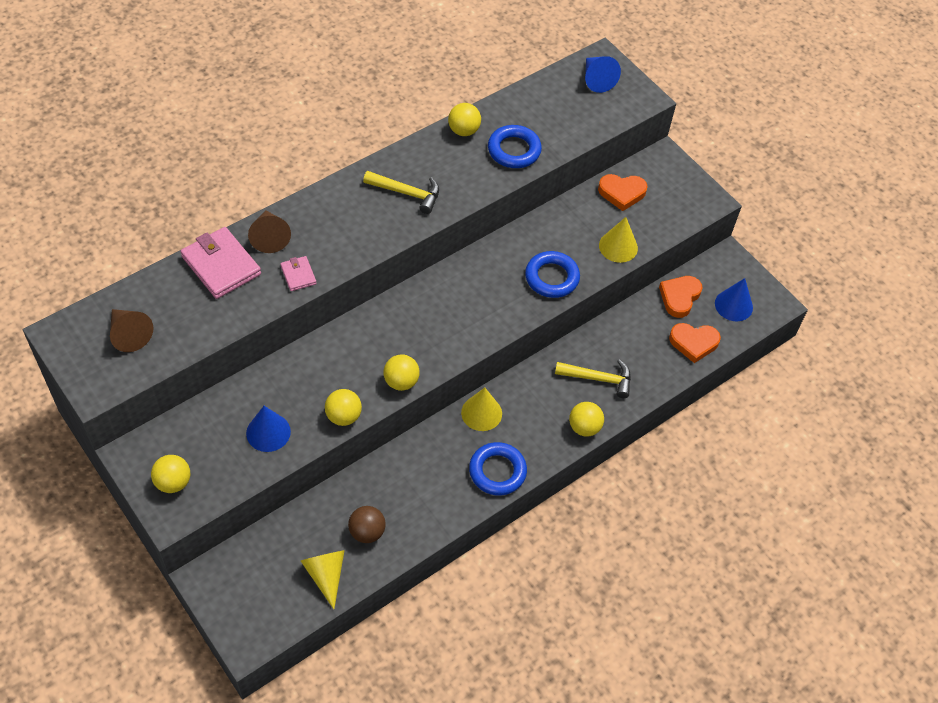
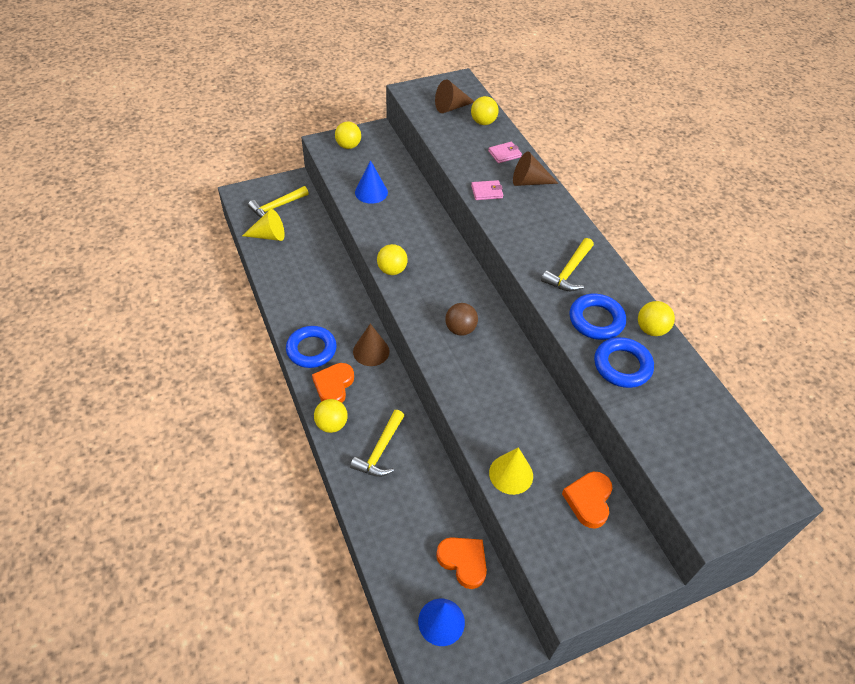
camera: 105 degrees right, 5 degrees down
pink wallet [181,227,261,299] -> pink wallet [488,142,522,163], size x0.51
yellow ball [325,389,362,426] -> yellow ball moved to [471,96,499,125]
brown ball [348,506,386,543] -> brown ball moved to [445,303,478,336]
yellow cone [461,388,502,431] -> brown cone [353,324,390,366]
blue ring [525,251,580,298] -> blue ring moved to [569,294,626,340]
blue cone [585,56,621,93] -> none
orange heart [669,323,721,363] -> orange heart moved to [312,363,354,403]
none -> yellow hammer [248,186,309,218]

